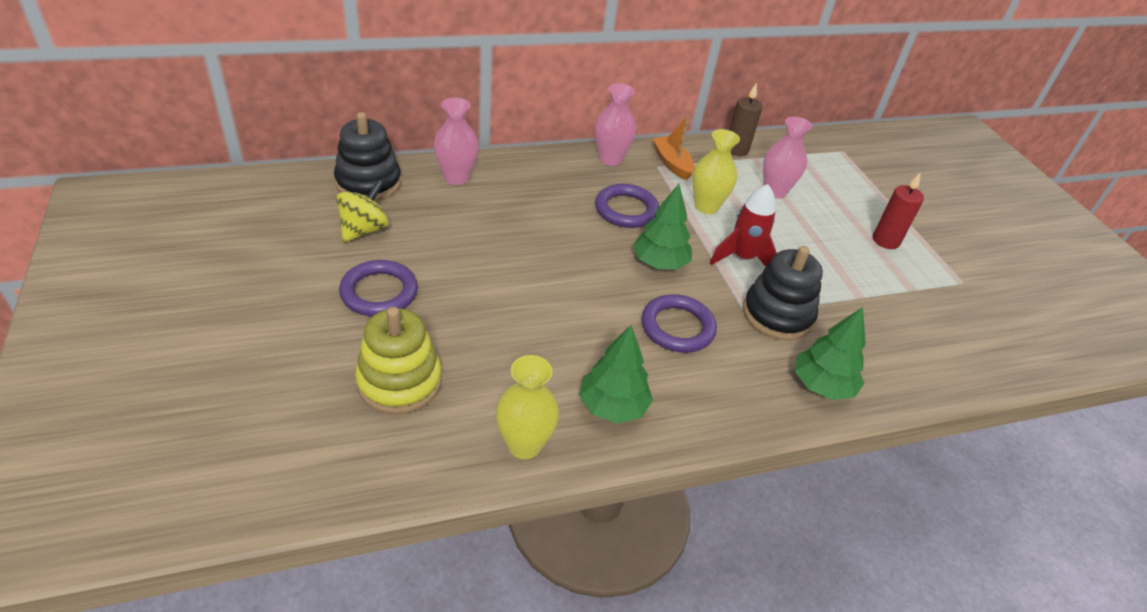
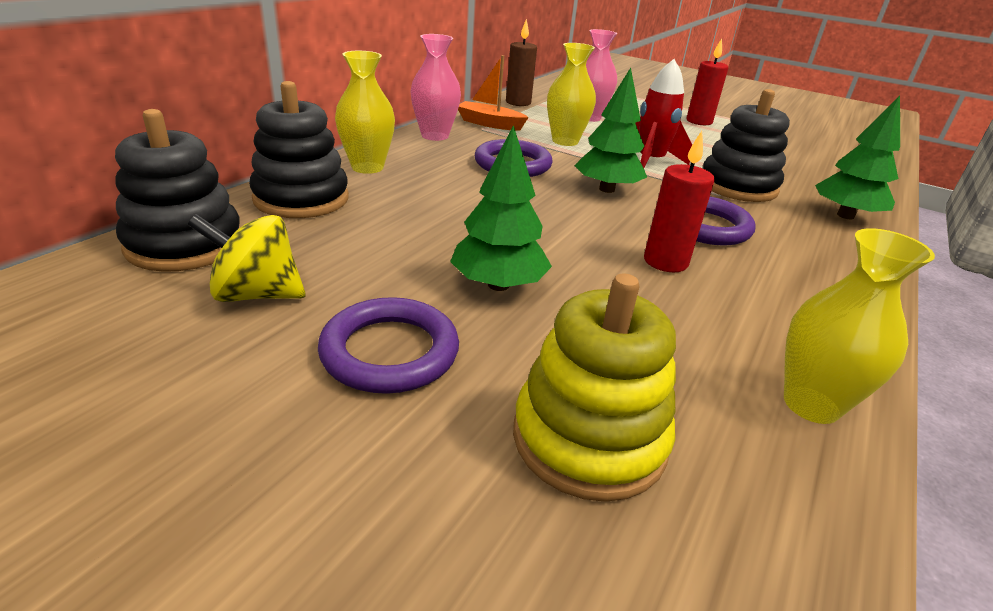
camera: 40 degrees left, 10 degrees down
yellow spinning top [336,180,389,242] -> yellow spinning top turned 75 degrees counterclockwise [188,214,306,302]
pink vase [434,97,479,185] -> black stacking toy [249,81,349,218]
green tree [579,325,653,424] -> green tree moved to [450,125,552,291]
none -> yellow vase [335,51,395,174]
none -> red candle [644,131,715,272]

